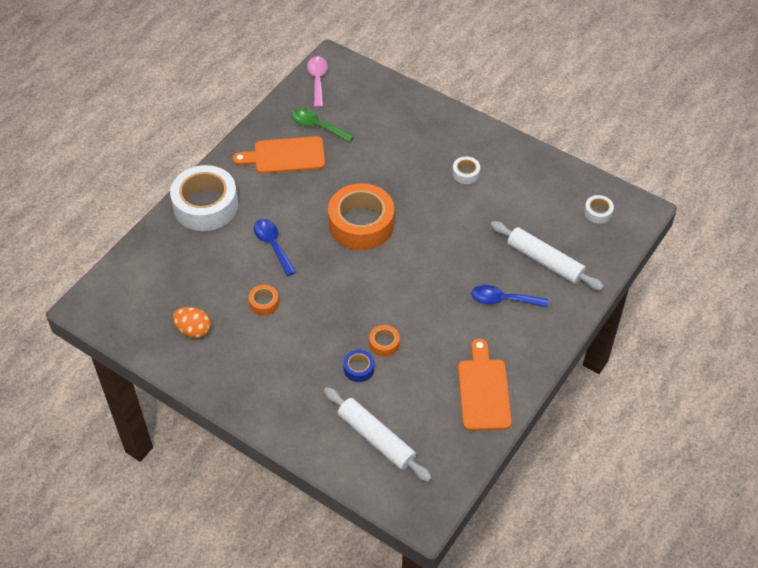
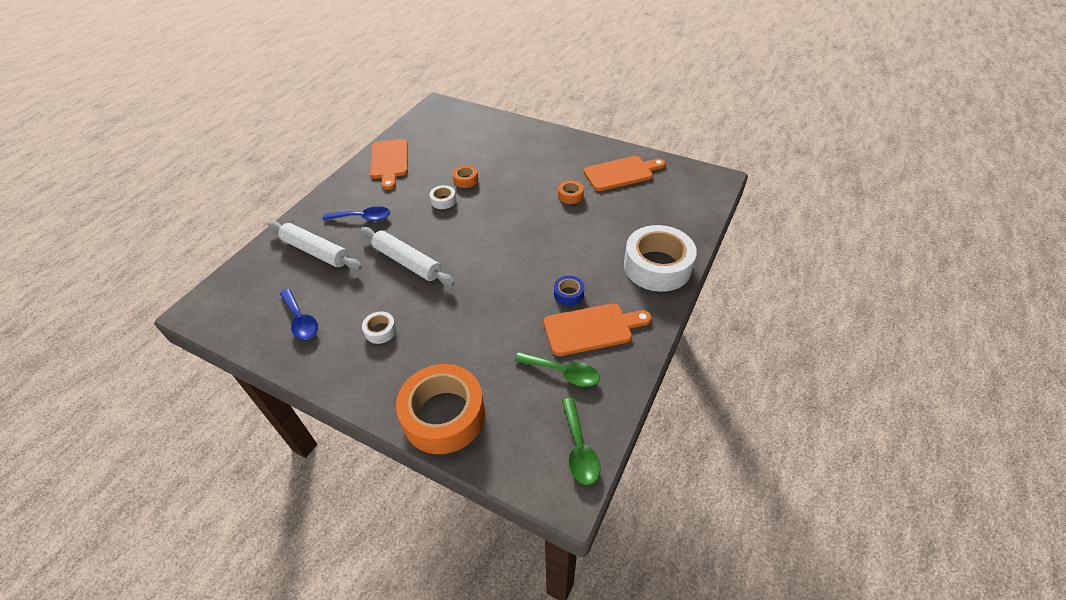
camera: 175 degrees right, 5 degrees down
orange egg [173,307,211,338] -> orange cutting board [584,156,666,191]
blue spoon [254,219,296,276] -> blue spoon moved to [280,289,318,340]
pink spoon [307,56,328,108] -> green spoon [562,398,601,485]
white rolling pin [324,387,432,482] -> white rolling pin moved to [361,227,455,286]
orange tape [328,183,394,250] -> orange tape moved to [396,364,485,454]
blue tape [343,350,374,382] -> blue tape moved to [554,276,584,306]
white tape [584,195,614,224] -> white tape moved to [429,185,456,209]

